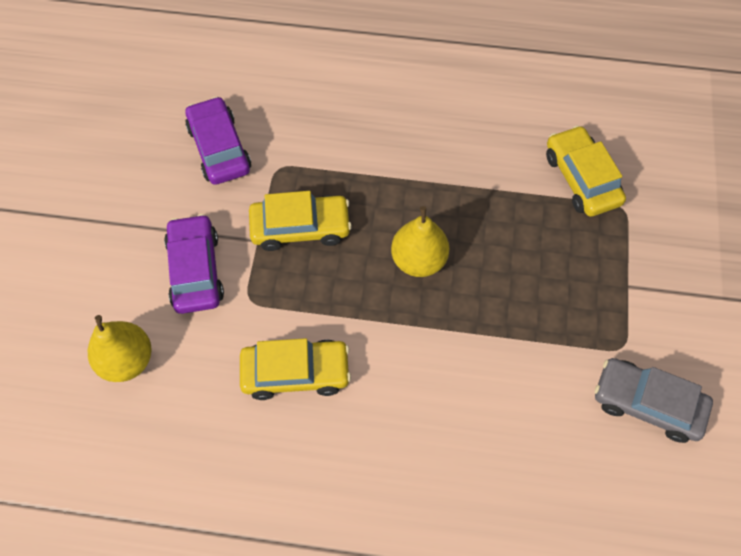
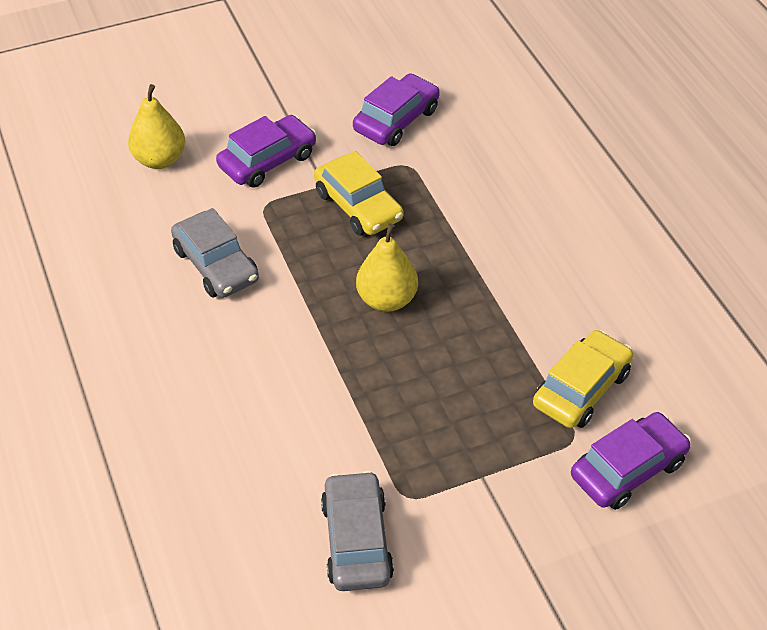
camera: 60 degrees right, 15 degrees down
yellow car [240,338,351,400] -> grey car [171,208,259,298]
none -> purple car [571,412,691,510]

